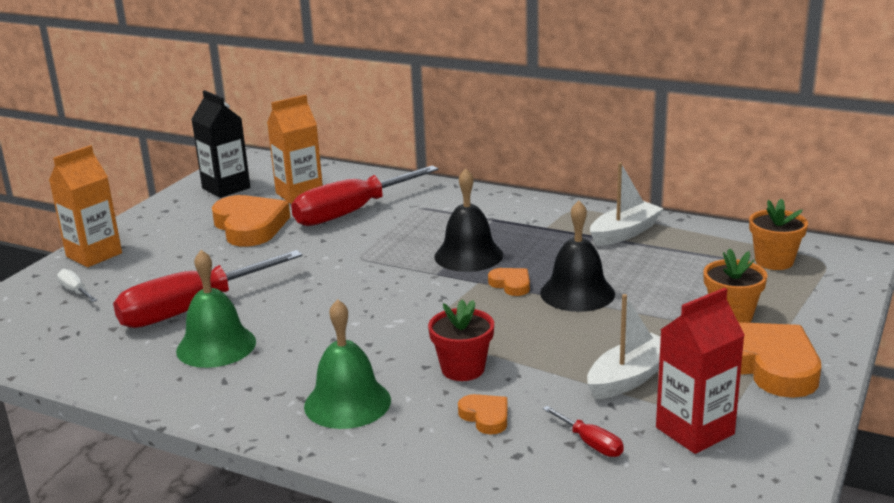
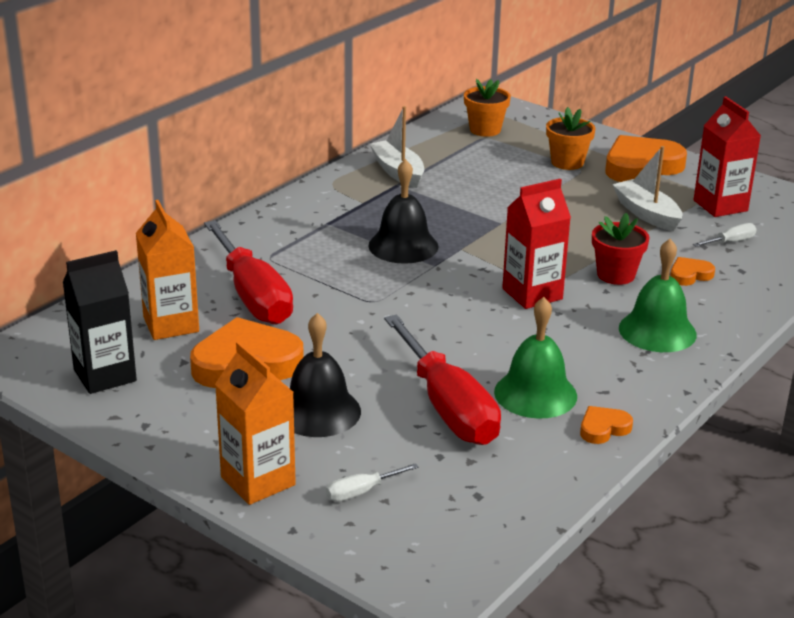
camera: 80 degrees left, 5 degrees up
orange heart [488,268,530,296] -> orange heart moved to [580,406,633,444]
black bell [540,201,615,312] -> black bell moved to [290,313,361,437]
red screwdriver [543,406,624,457] -> white screwdriver [693,223,756,247]
none -> red carton [502,179,571,309]

